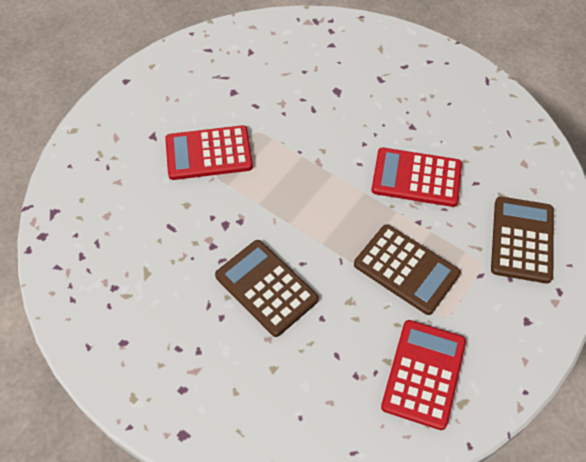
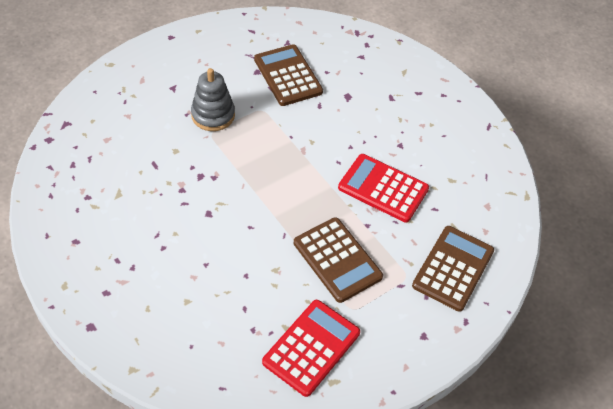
camera: 15 degrees right, 5 degrees down
red calculator [165,125,253,180] -> grey stacking toy [191,68,235,131]
brown calculator [215,240,319,337] -> brown calculator moved to [254,44,323,106]

